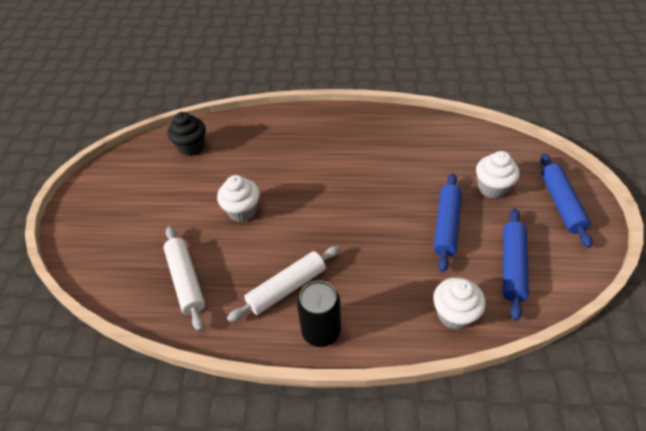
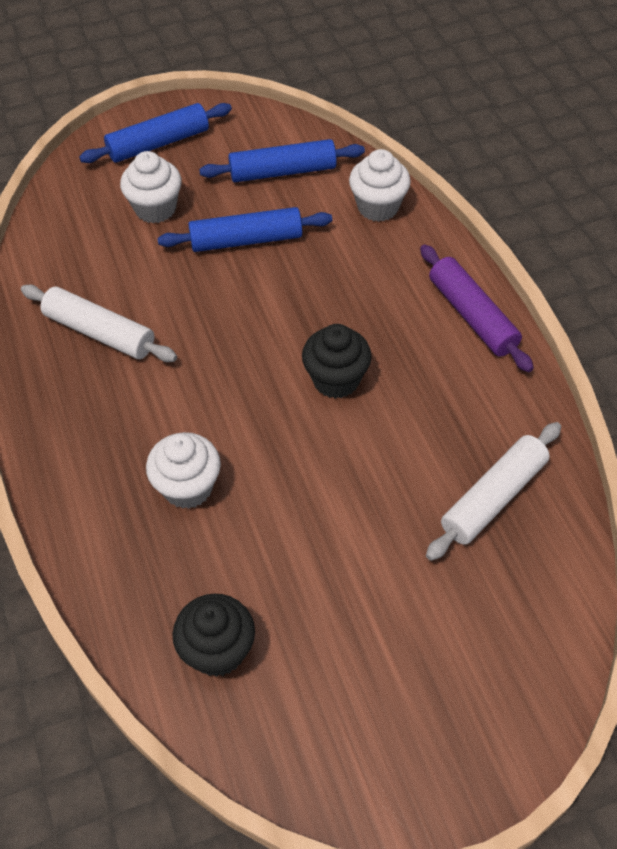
camera: 115 degrees left, 5 degrees up
white cupcake [217,175,260,222] -> white cupcake moved to [146,432,221,509]
white rolling pin [227,246,340,322] -> white rolling pin moved to [21,284,177,362]
black can [297,280,341,347] -> purple rolling pin [420,244,534,372]
none -> black cupcake [302,324,372,399]

